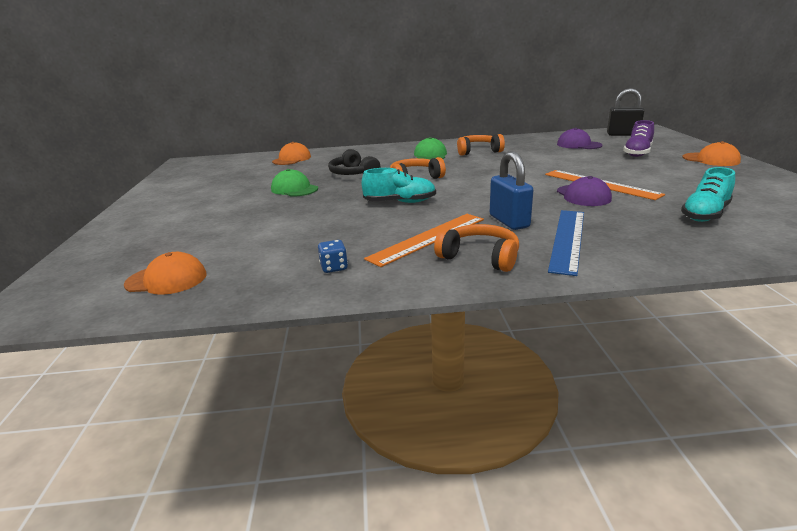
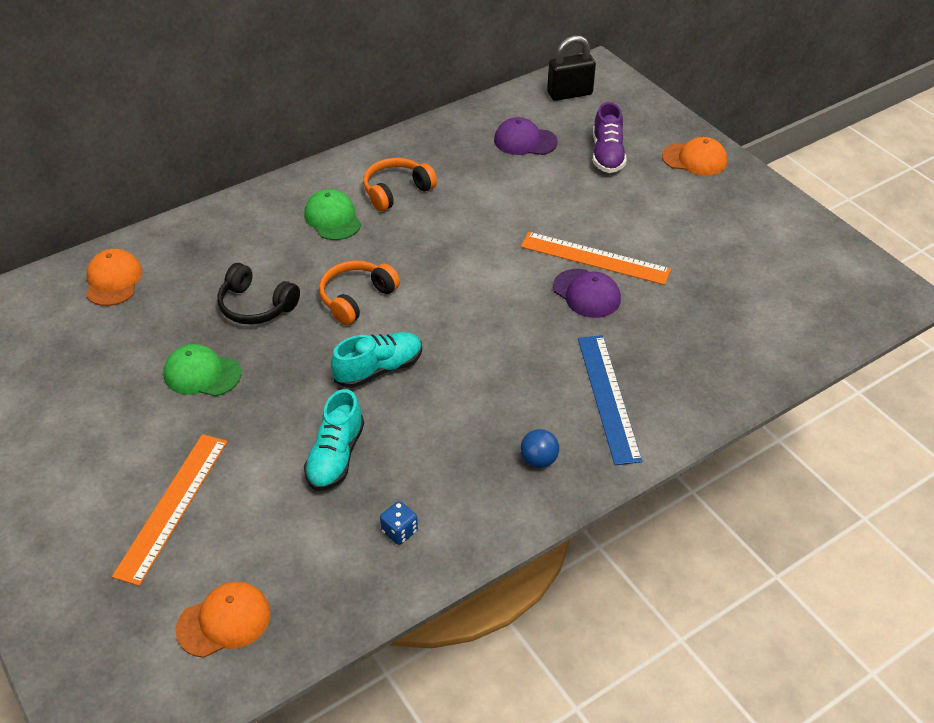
camera: 30 degrees left, 20 degrees up
orange ruler [364,214,484,267] -> orange ruler moved to [112,434,227,586]
orange headphones [434,224,519,272] -> blue ball [520,429,559,468]
blue padlock [490,151,533,230] -> none
turquoise shoe [681,167,735,222] -> turquoise shoe moved to [304,389,364,491]

